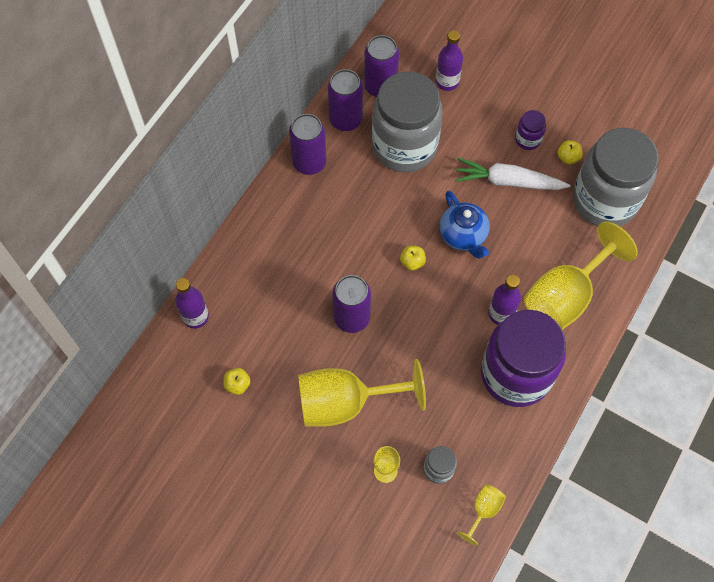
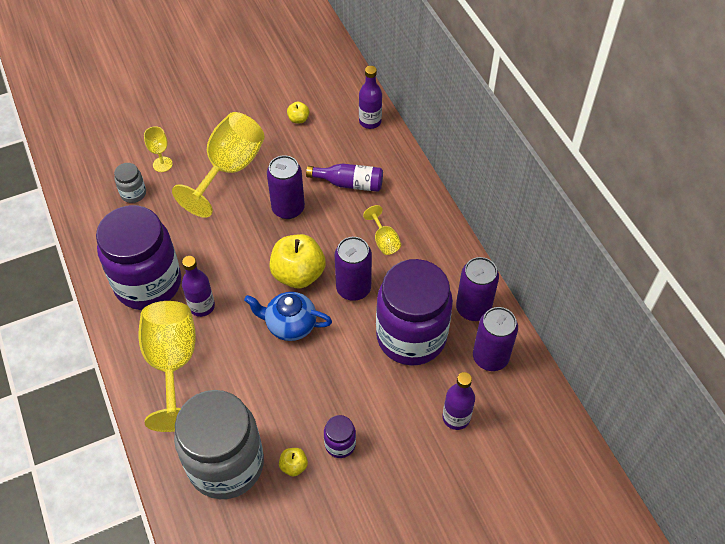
camera: 125 degrees right, 10 degrees down
purple can [289,114,326,175] -> purple can moved to [335,237,372,301]
grey jar [372,71,443,172] -> purple jar [376,259,453,366]
yellow apple [400,245,426,271] -> yellow apple [269,234,326,288], size x2.18
white carrot [455,158,570,190] -> none
yellow goblet [457,484,506,546] -> yellow goblet moved to [363,205,401,255]
none -> purple bottle [306,163,383,192]

